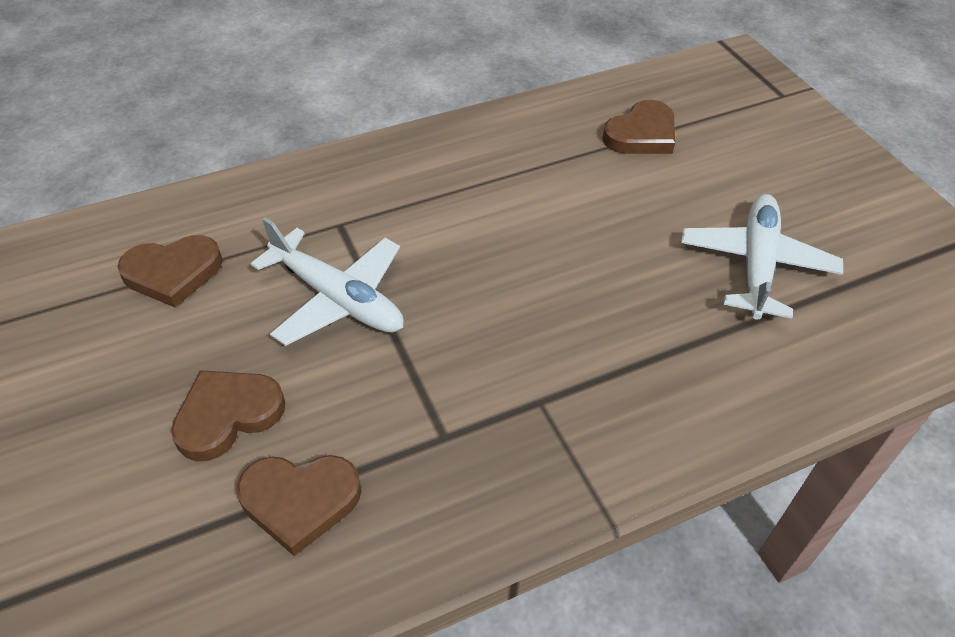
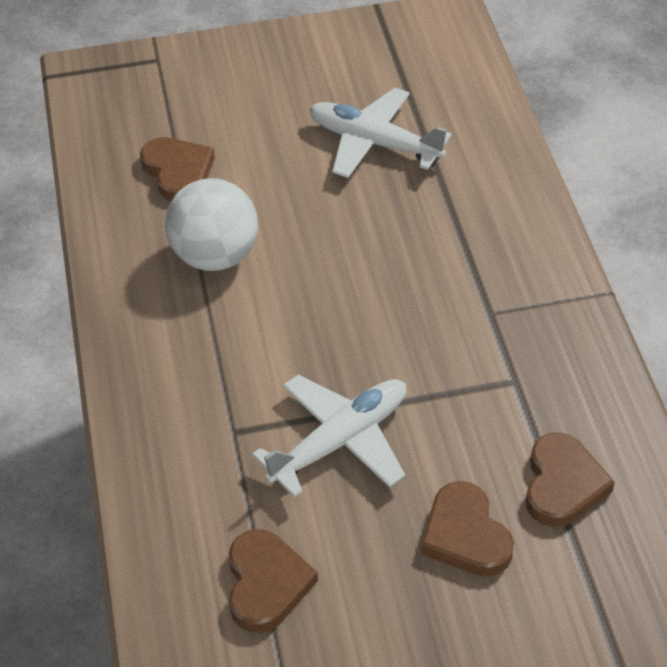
camera: 75 degrees left, 0 degrees up
none -> white ball [165,178,258,271]

